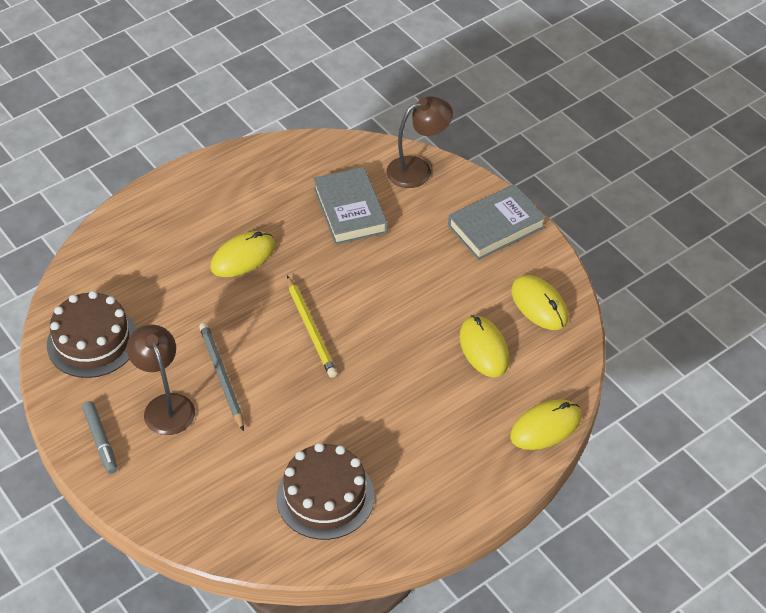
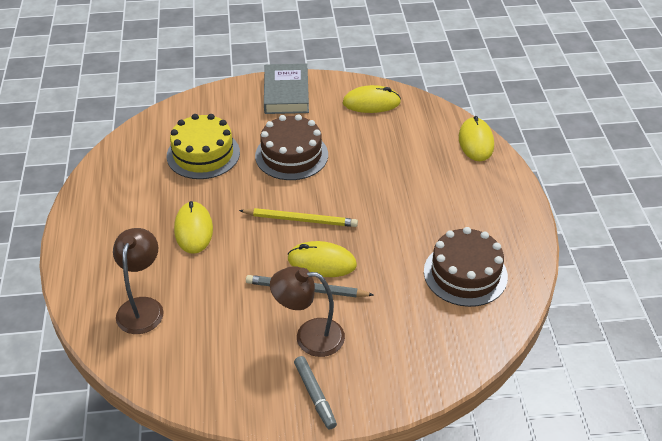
camera: 60 degrees left, 5 degrees down
brown cake [47,291,136,378] -> brown cake moved to [255,114,328,180]
grey marker [82,401,117,474] -> grey marker turned 60 degrees clockwise [294,356,337,429]
grey book [313,167,388,245] -> yellow cake [167,114,240,179]
brown lamp [387,96,453,188] -> brown lamp moved to [113,228,164,334]
yellow mouse [460,315,509,377] -> yellow mouse moved to [287,241,357,277]

